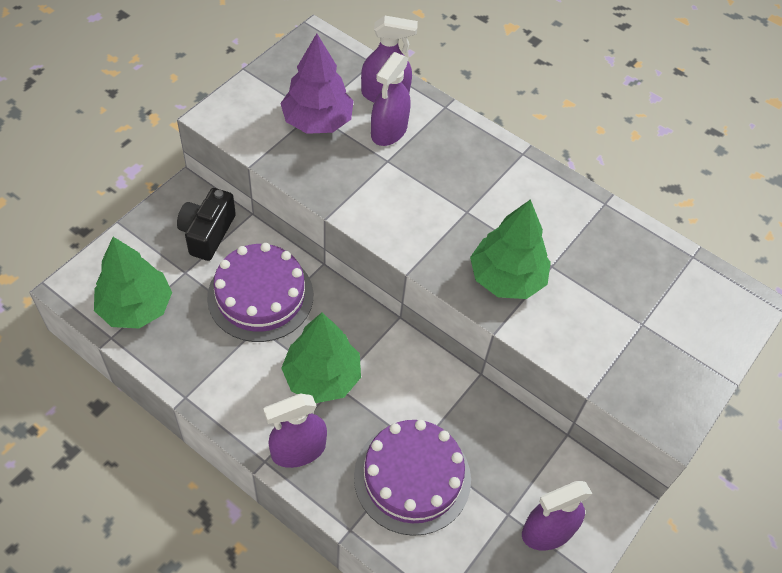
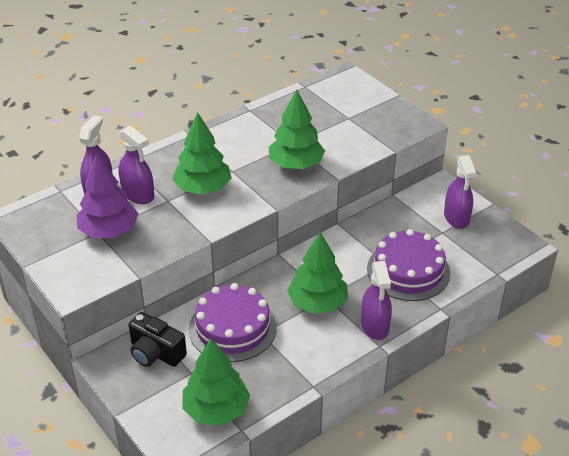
camera: 70 degrees left, 15 degrees down
none -> green tree [172,112,232,195]

